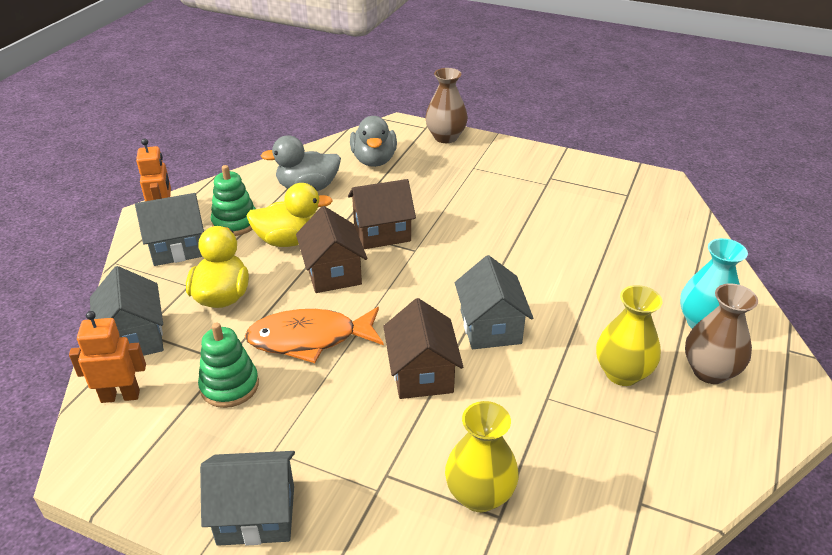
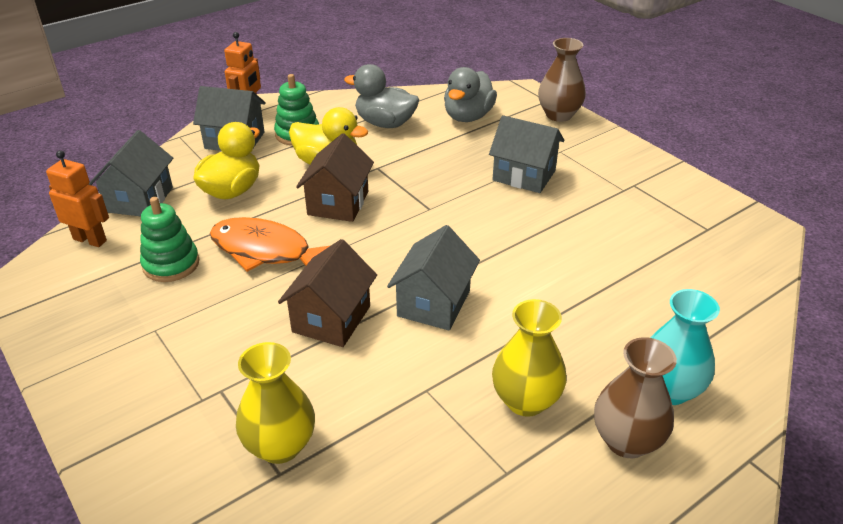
camera: 30 degrees right, 0 degrees up
grey house [200,451,295,546] -> grey house moved to [489,115,564,193]
brown house [348,179,416,249] -> none

